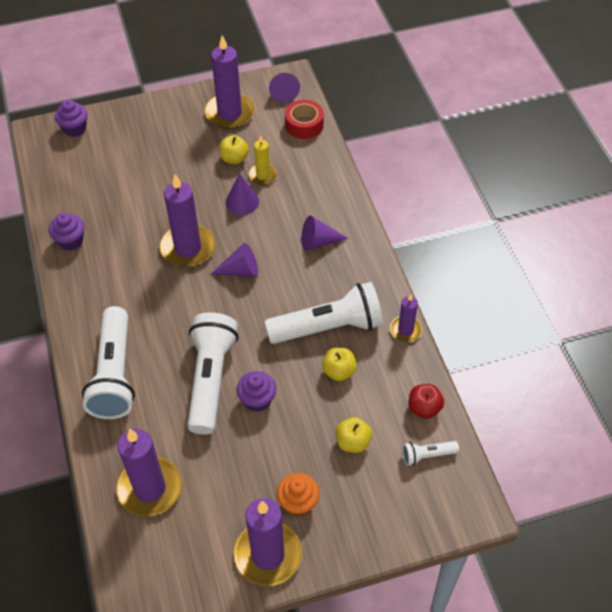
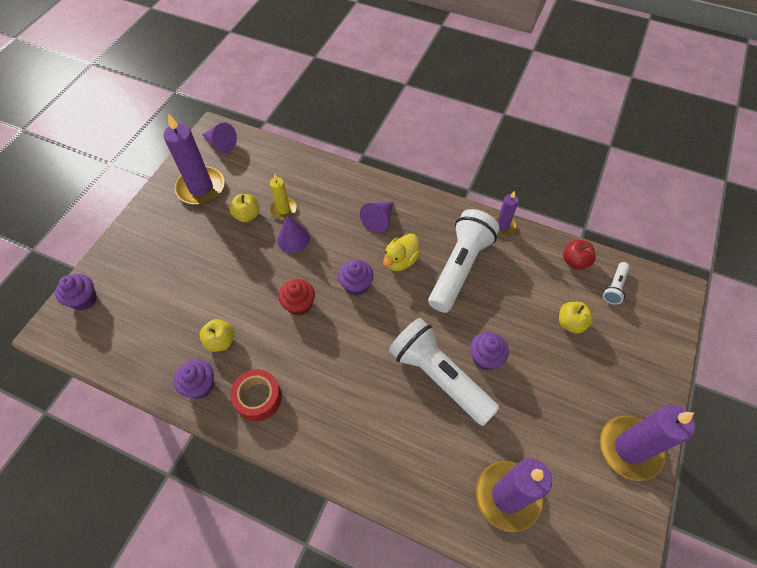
camera: 50 degrees left, 5 degrees up
white flashlight [82,306,135,419] -> none
purple candle [160,174,215,267] -> red cupcake [278,279,315,316]
purple cone [211,243,258,277] -> purple cupcake [338,260,374,296]
orange cupcake [277,473,320,516] -> none
red tape [285,100,324,139] -> red tape moved to [230,369,282,421]
yellow apple [322,348,357,381] -> yellow apple moved to [200,319,234,352]
none -> yellow duck [383,233,420,271]

